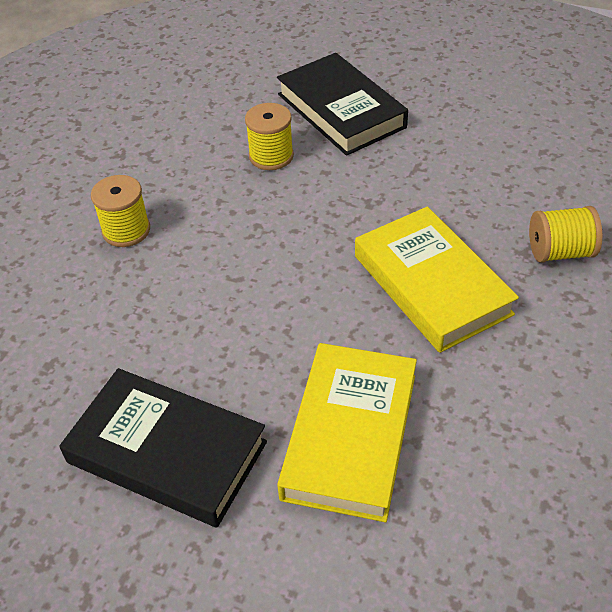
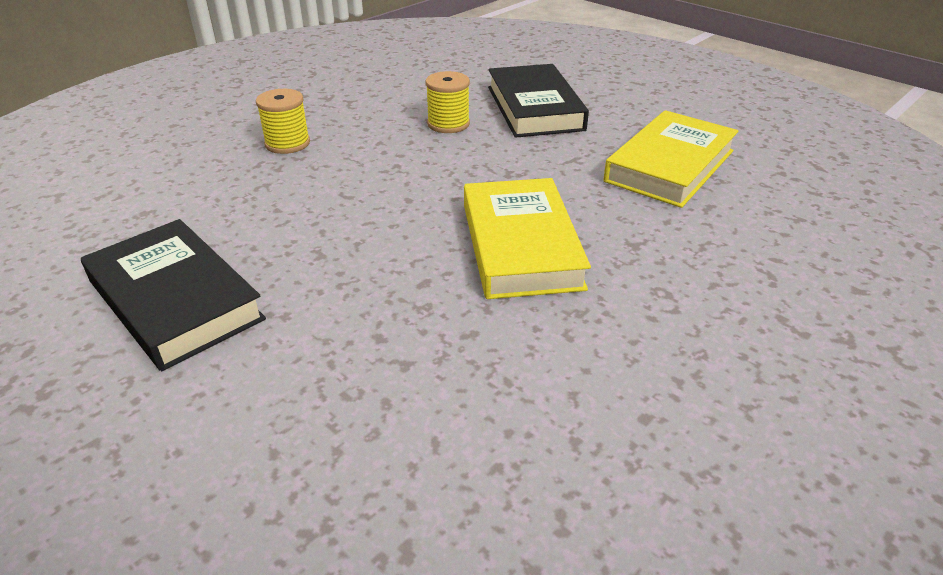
camera: 20 degrees right, 10 degrees down
yellow book [277,343,417,522] -> yellow book moved to [603,110,739,208]
yellow spool [529,206,602,263] -> none

